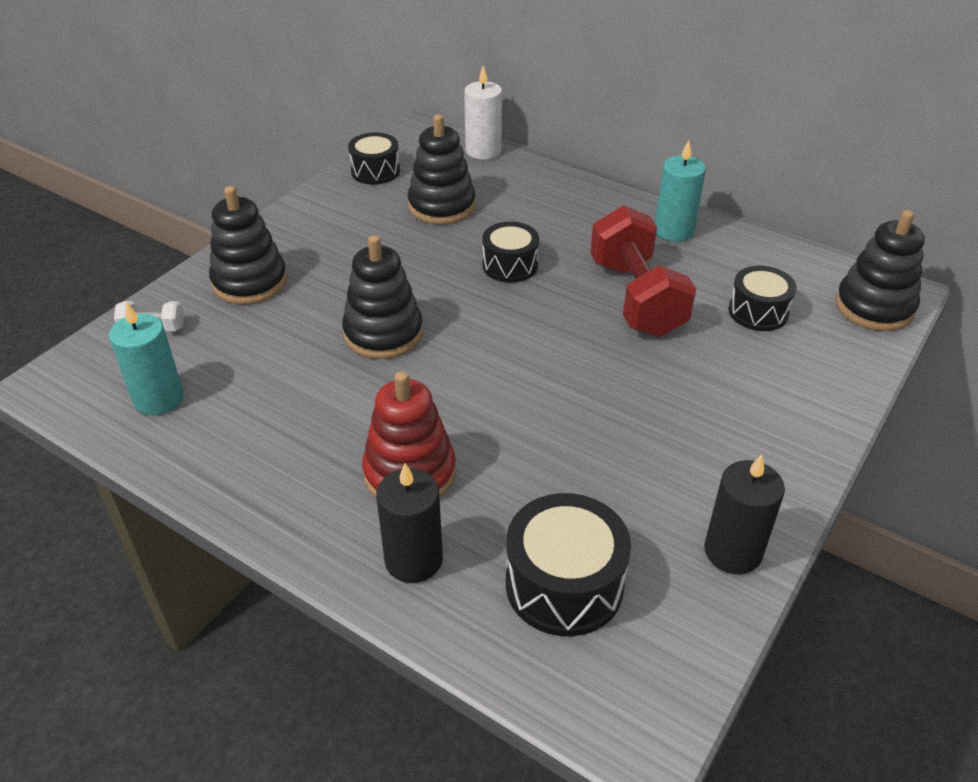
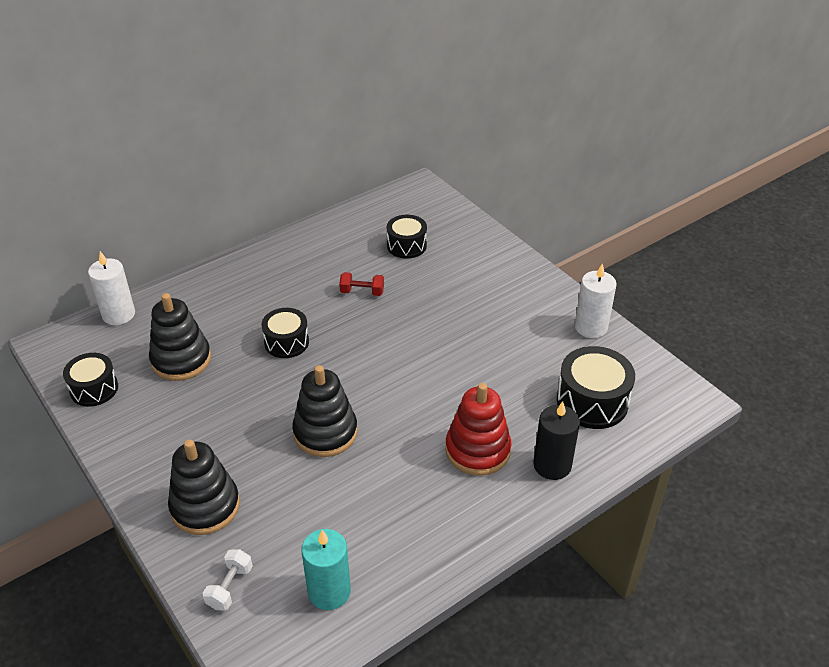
camera: 70 degrees left, 0 degrees up
red dumbbell [590,205,696,337] -> red dumbbell [339,272,384,296], size x0.43
turquoise candle [655,140,706,242] -> none
black candle [704,454,785,574] -> white candle [575,263,616,338]
black stacking toy [835,210,925,331] -> none

